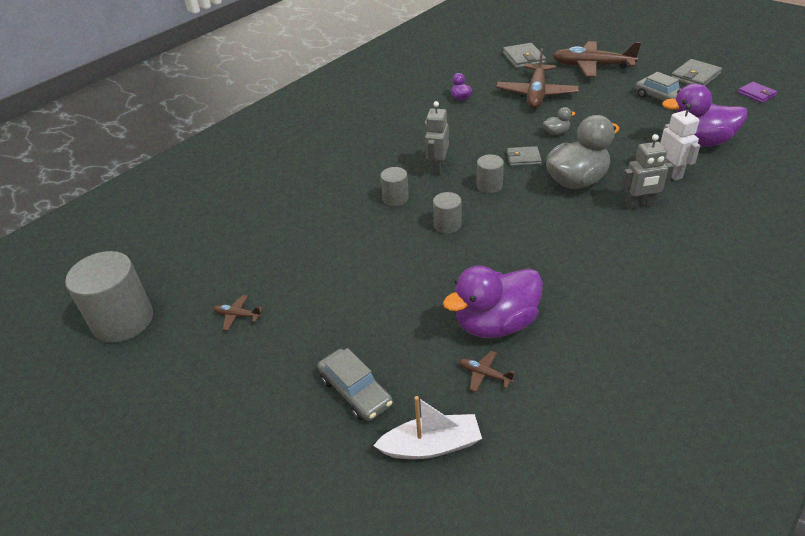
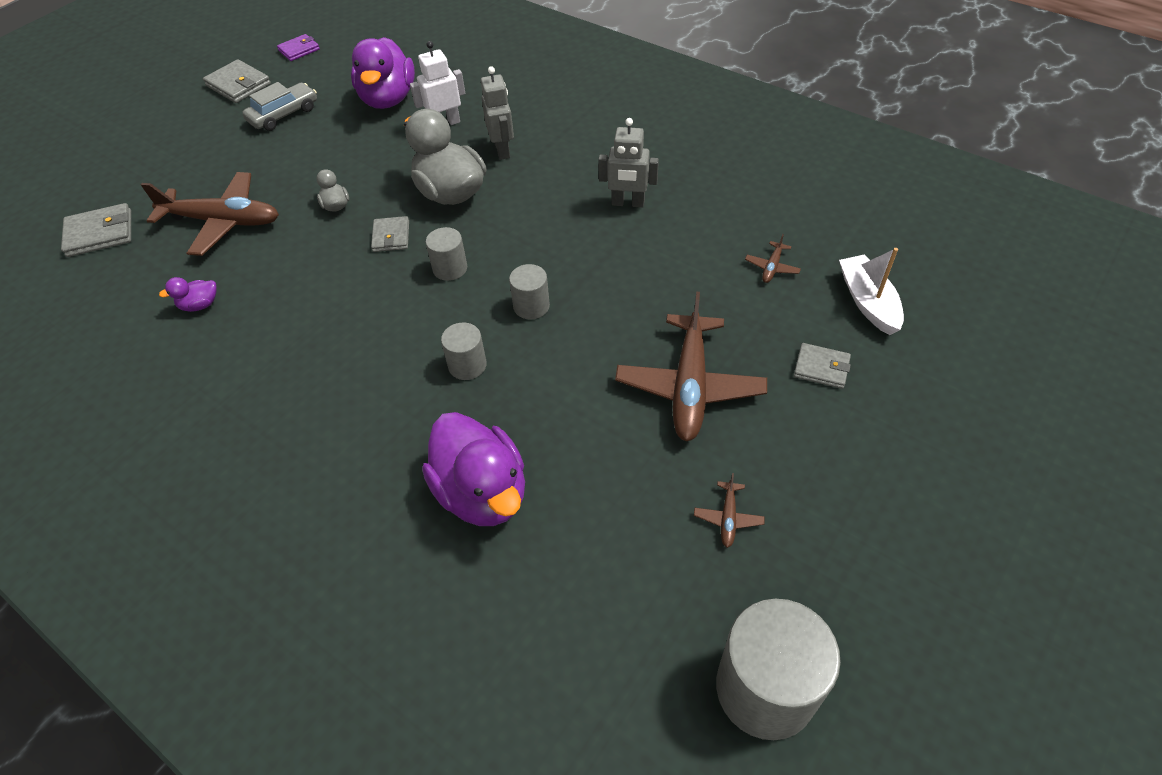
camera: 95 degrees left, 10 degrees up
grey car [317,348,393,421] -> grey wallet [794,343,851,389]
grey robot [425,101,449,175] -> grey robot moved to [598,118,659,208]
purple duck [443,266,543,338] -> purple duck moved to [422,412,525,526]
brown plane [553,41,641,77] -> brown plane moved to [615,292,767,441]

